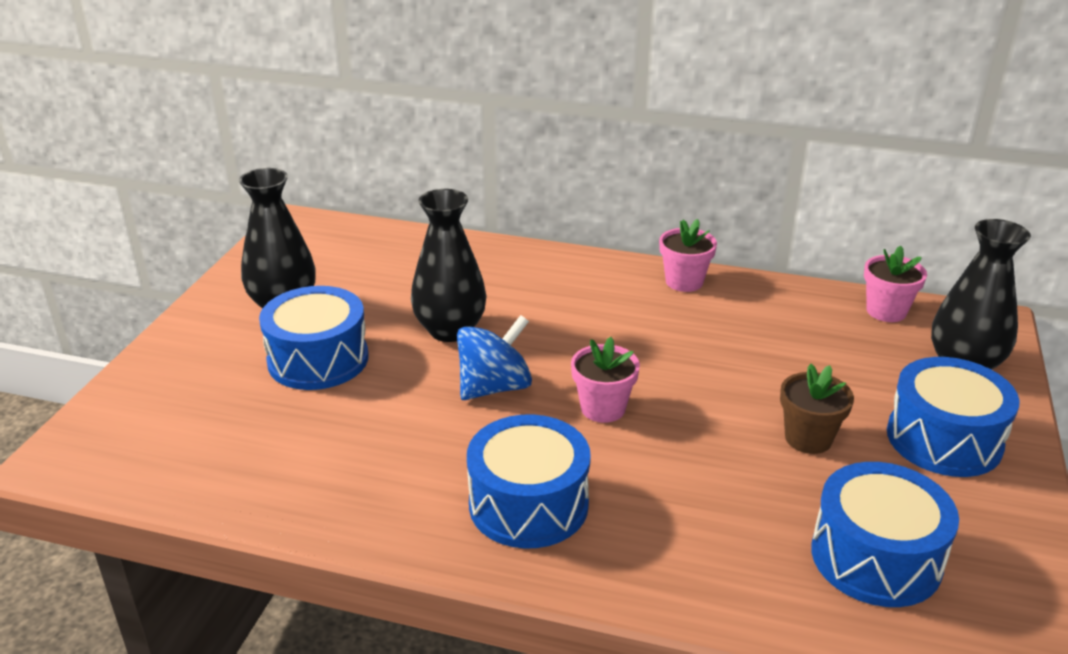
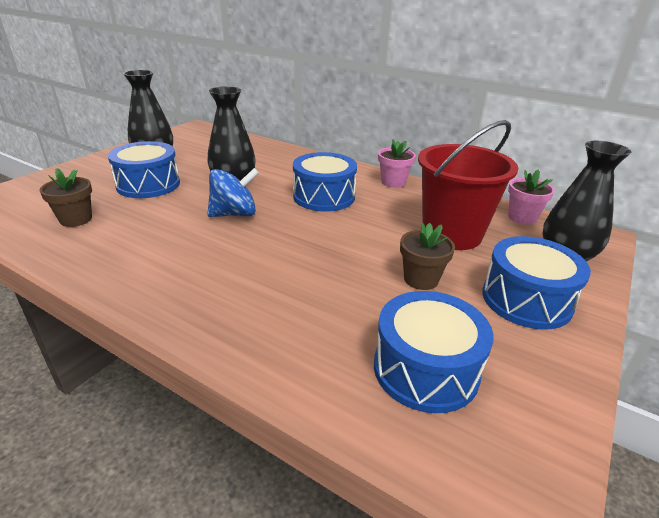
camera: 15 degrees right, 0 degrees up
blue drum [467,414,591,548] -> blue drum moved to [293,152,357,212]
pink flower pot [571,337,640,423] -> none
none -> brown flower pot [40,168,92,227]
none -> red bucket [418,120,518,250]

